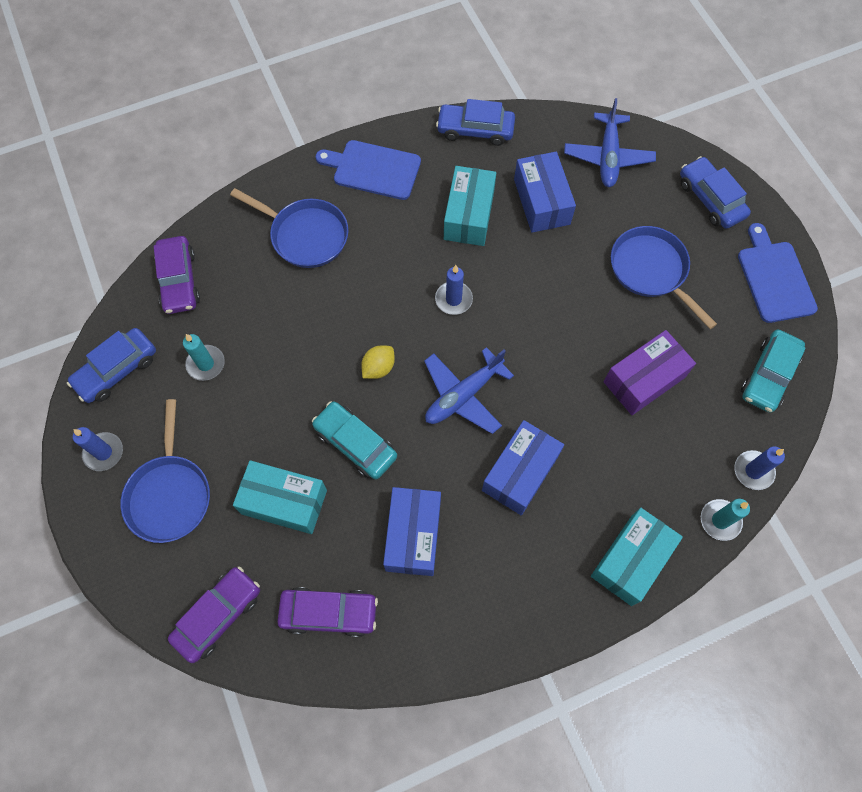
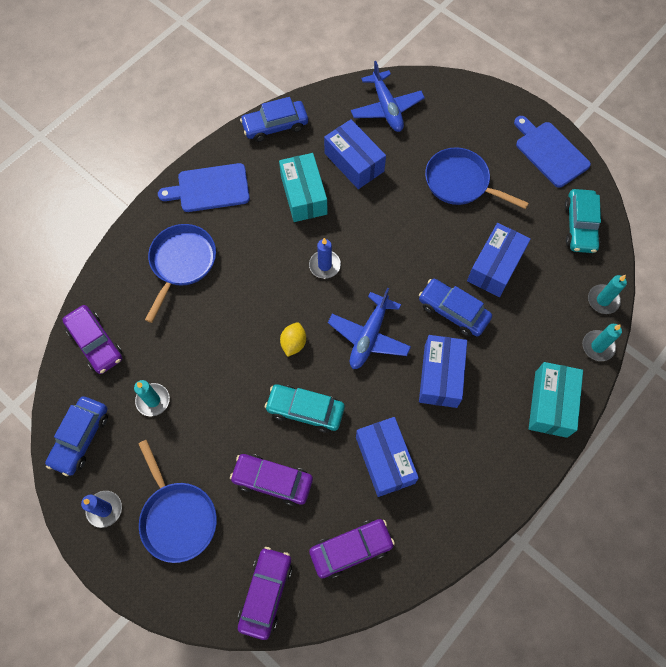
camera: 25 degrees left, 0 degrees up
blue pan [230,188,348,268] -> blue pan turned 75 degrees counterclockwise [145,224,216,323]
turquoise box [233,460,327,534] -> purple car [230,454,313,506]
purple box [604,330,696,415] -> blue box [467,223,531,297]
blue car [680,156,751,229] -> blue car moved to [419,279,492,336]
blue candle [734,446,785,490] -> turquoise candle [588,275,627,314]

